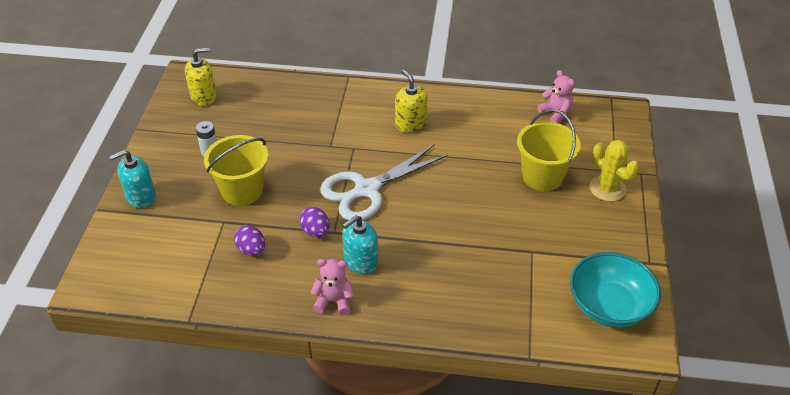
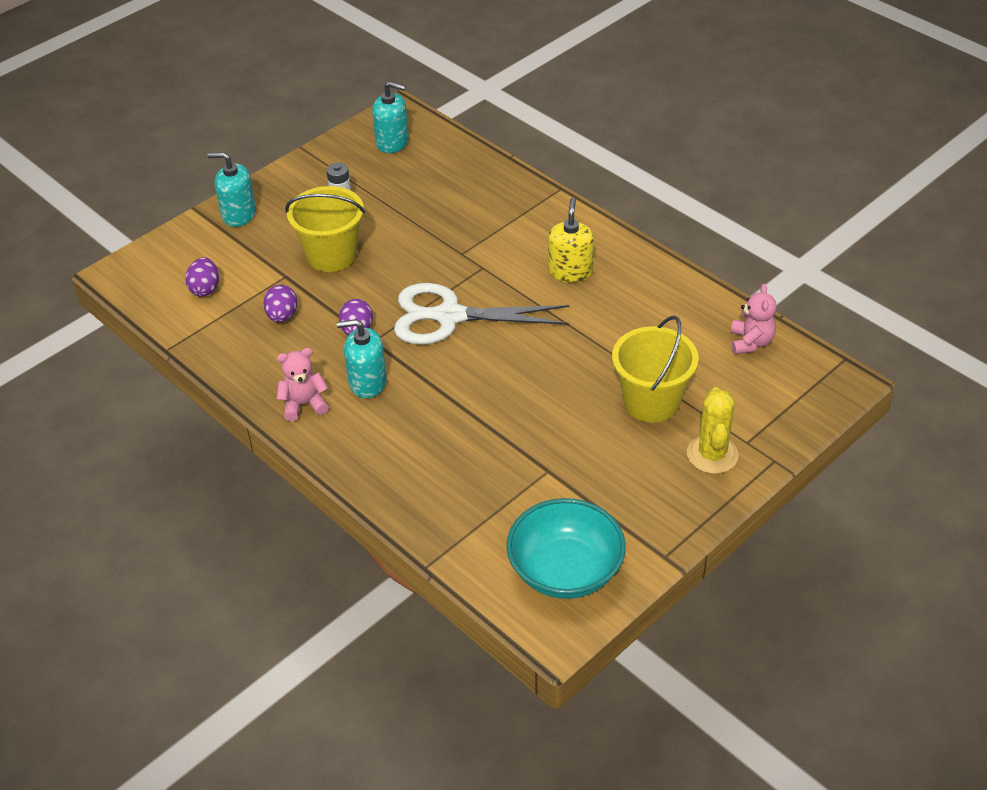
camera: 40 degrees right, 0 degrees up
yellow soap dispenser [185,48,217,106] -> turquoise soap dispenser [372,81,409,153]
pink teddy bear [310,259,354,315] -> pink teddy bear turned 60 degrees counterclockwise [277,348,329,421]
none -> purple egg [185,257,219,297]

